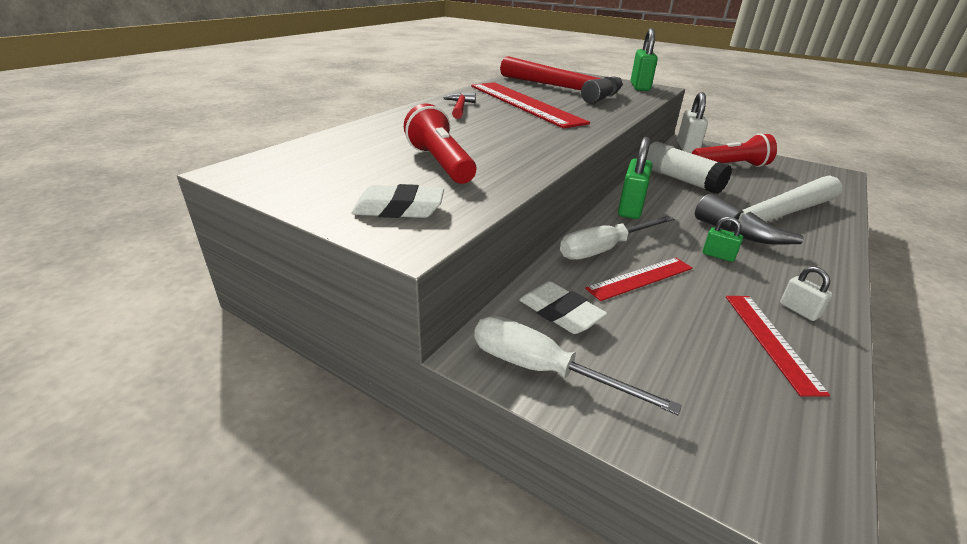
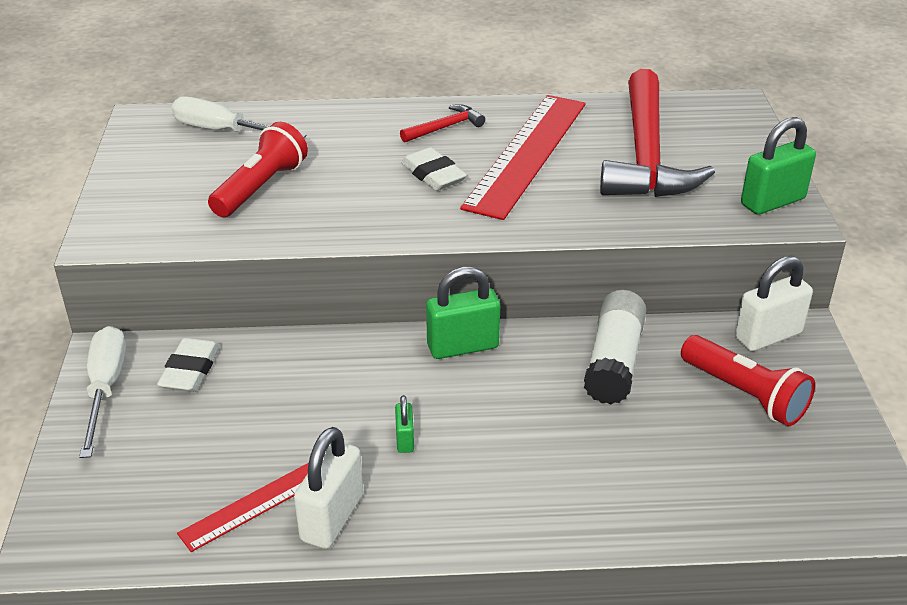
camera: 55 degrees right, 5 degrees up
white eraser [351,184,444,218] -> white eraser moved to [401,147,467,191]
white screwdriver [560,216,674,260] -> white screwdriver moved to [172,96,306,138]
red ruler [585,258,693,301] -> none
white hammer [695,175,842,245] -> none
white padlock [780,266,833,321] -> white padlock [294,427,363,549], size x1.95

